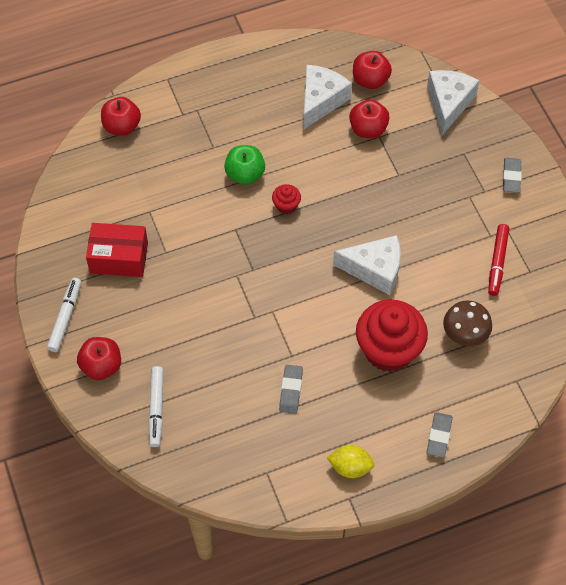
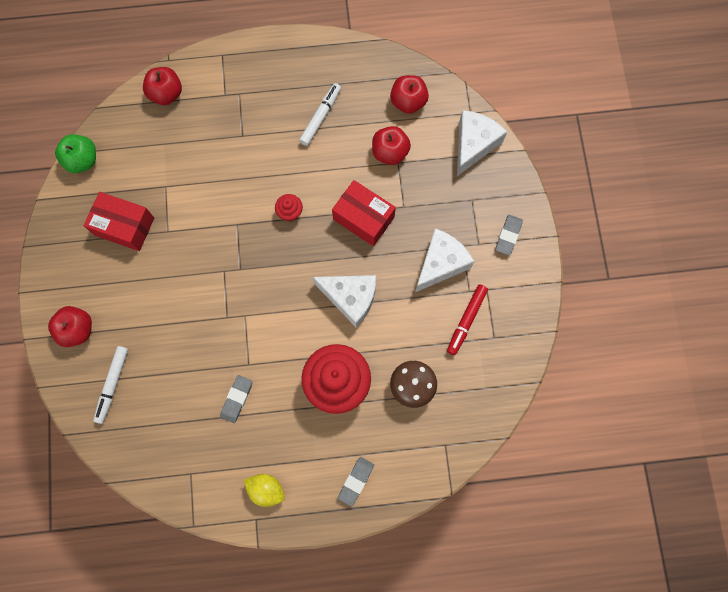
camera: 15 degrees right, 15 degrees up
white marker [47,278,81,352] -> white marker moved to [299,83,341,146]
green apple [224,145,265,185] -> green apple moved to [55,134,96,173]
white cheese [303,65,352,130] -> white cheese moved to [415,228,475,292]
none -> red box [332,180,396,246]

